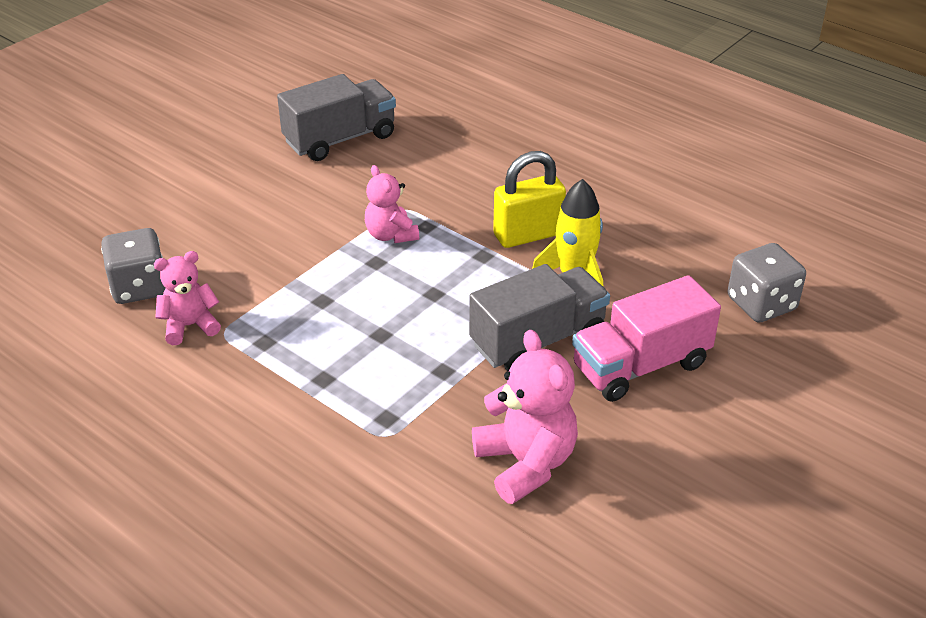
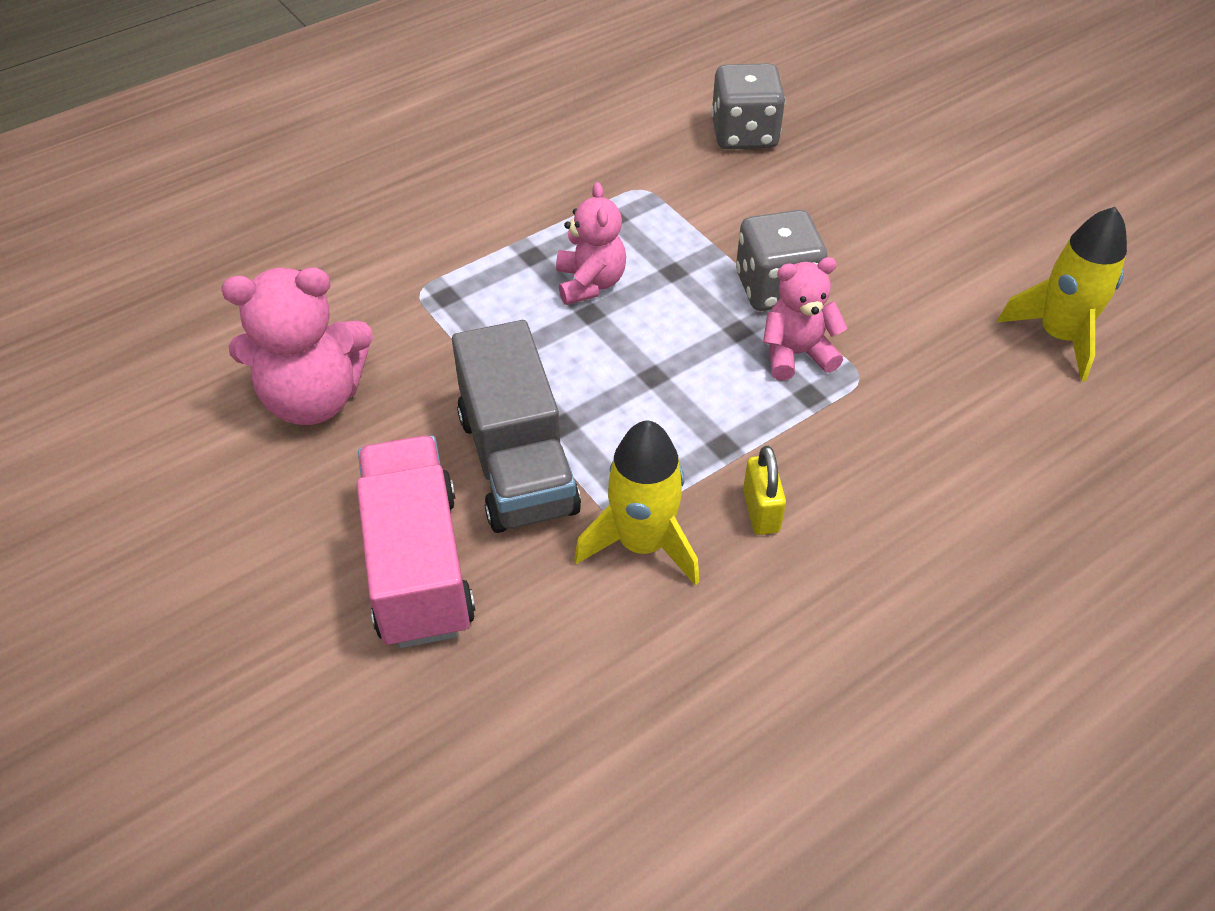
camera: 105 degrees right, 10 degrees up
pink teddy bear [154,251,221,345] -> pink teddy bear moved to [556,182,626,305]
grey truck [277,74,396,161] -> yellow rocket [997,207,1127,382]
yellow padlock [493,151,566,248] -> yellow padlock [743,446,786,535], size x0.56
grey dice [728,243,806,322] -> grey dice moved to [736,210,827,311]

